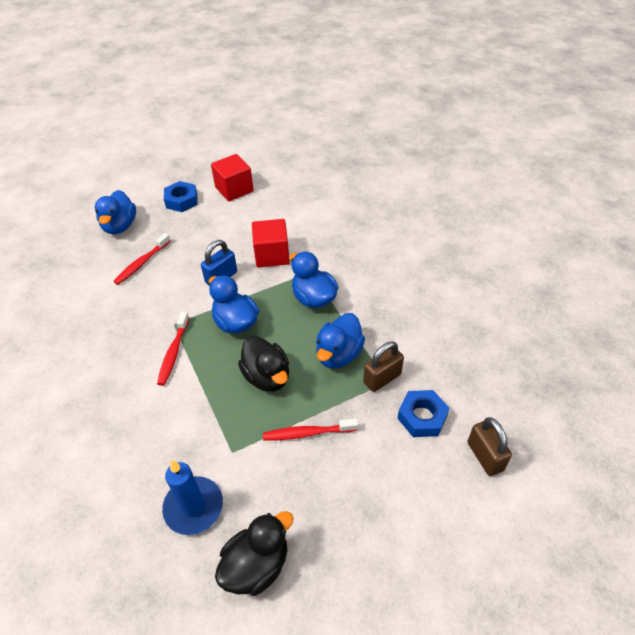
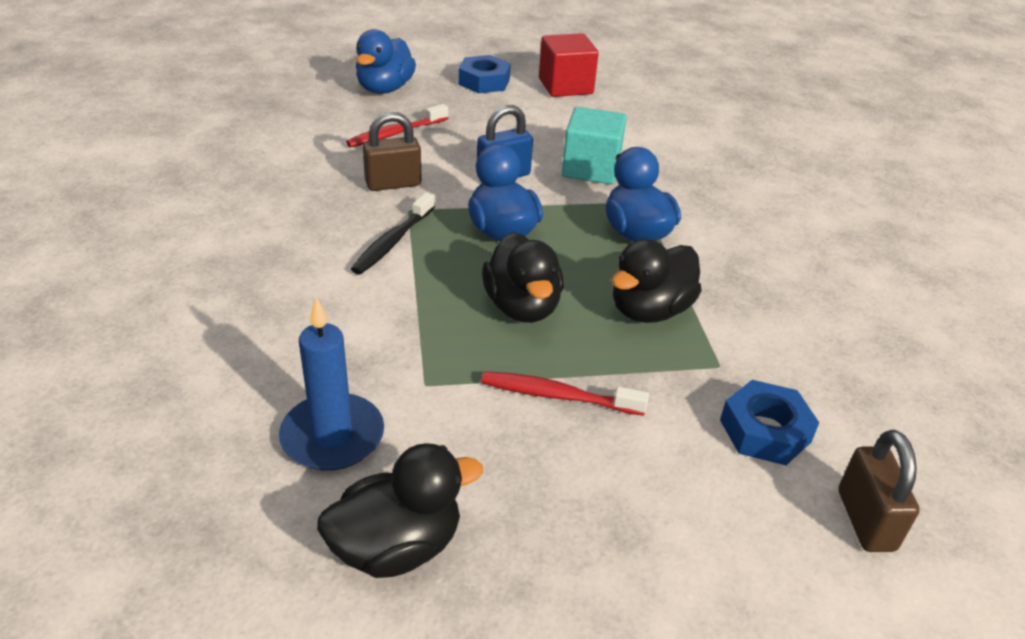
camera: 15 degrees right, 10 degrees down
red toothbrush [157,312,189,386] -> black toothbrush [351,192,435,275]
red cube [252,219,290,268] -> turquoise cube [562,107,627,184]
blue duck [316,313,365,369] -> black duck [611,239,702,323]
brown padlock [363,342,404,392] -> brown padlock moved to [363,112,421,191]

